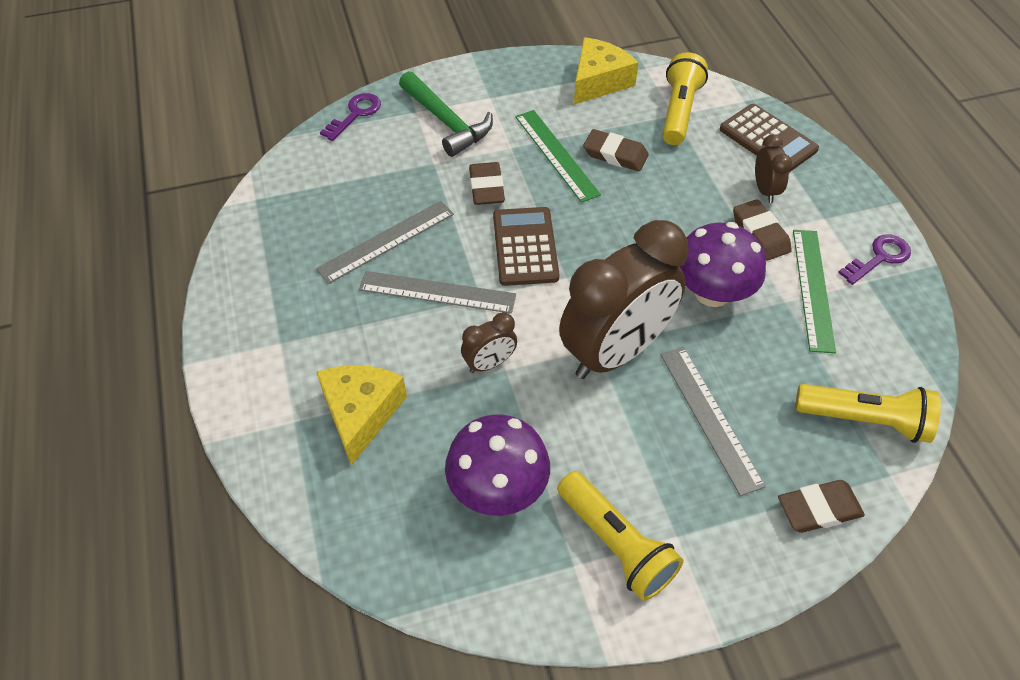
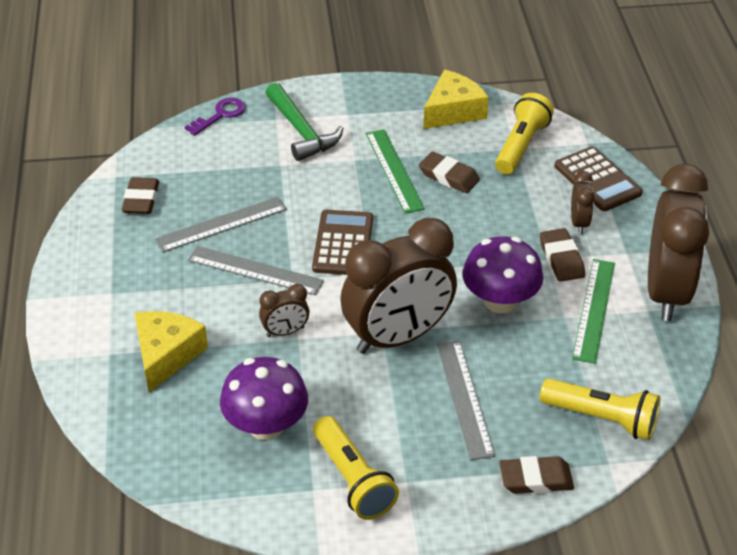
camera: 10 degrees right, 10 degrees down
brown eraser [469,162,505,205] -> brown eraser moved to [121,177,159,214]
purple key [838,235,911,285] -> brown clock [648,164,709,321]

